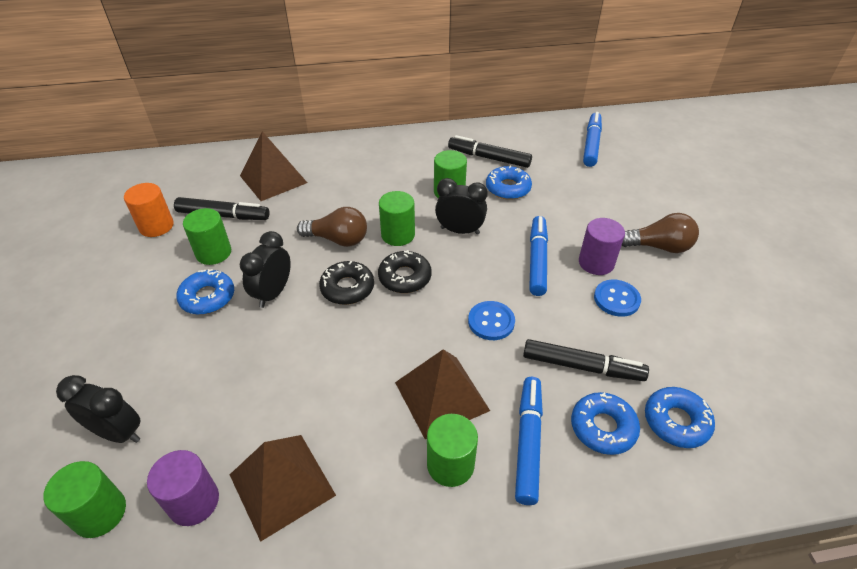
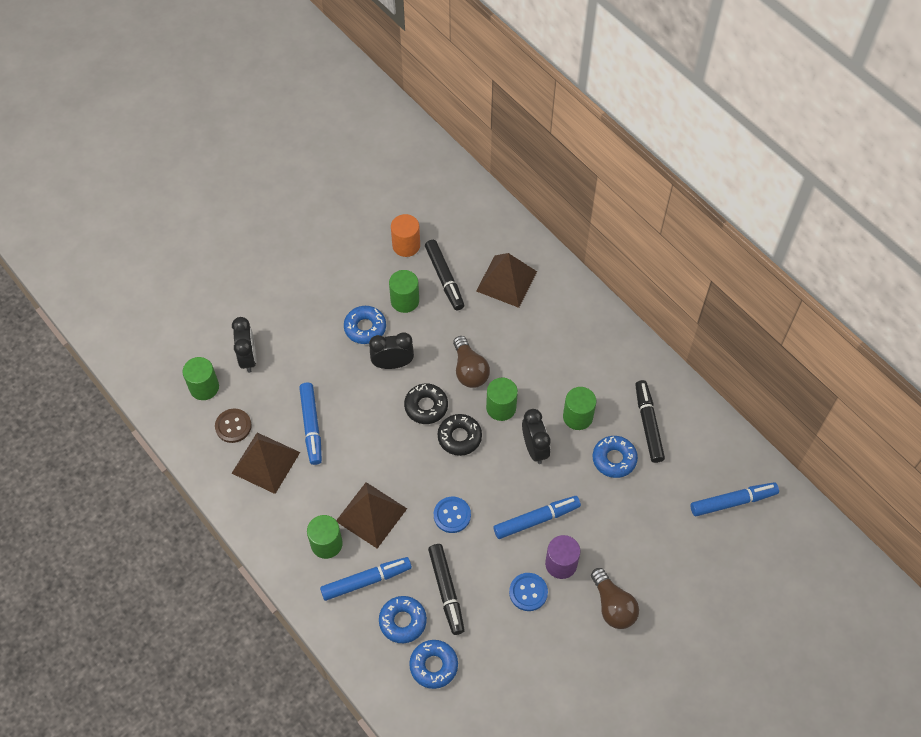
camera: 60 degrees right, 15 degrees up
purple cylinder [147,450,219,526] -> brown button [215,408,252,443]
none -> blue marker [299,383,322,465]

